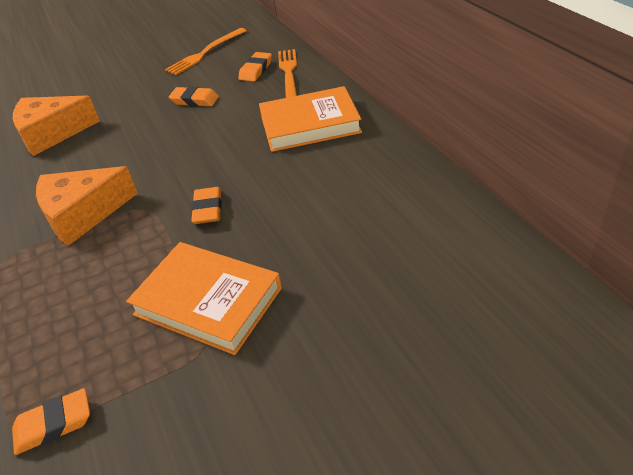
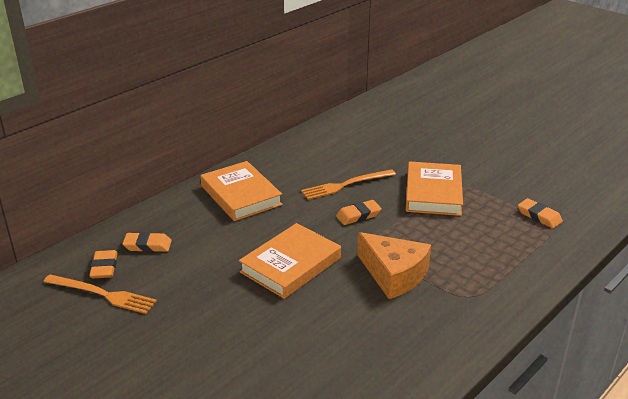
camera: 115 degrees left, 10 degrees down
orange cheese [13,96,100,156] -> none
orange eraser [169,86,219,107] -> orange eraser moved to [89,250,117,278]
orange fork [278,49,297,98] -> orange fork moved to [301,169,396,200]
none -> orange book [239,223,341,299]

